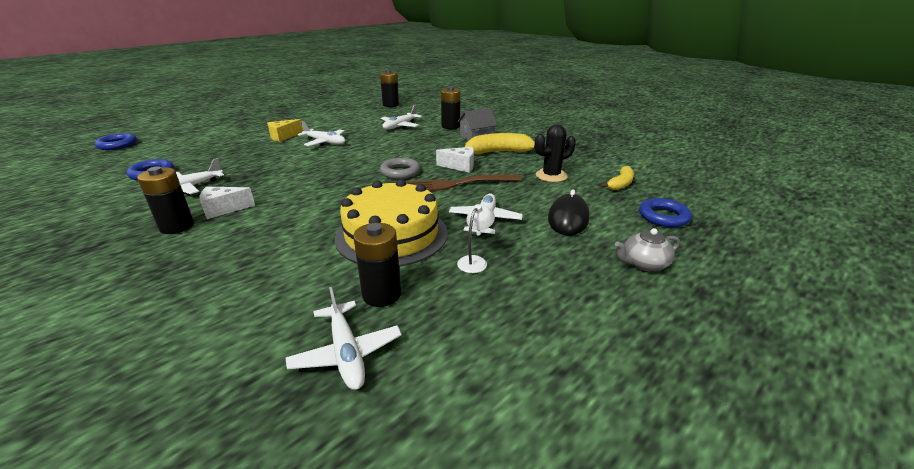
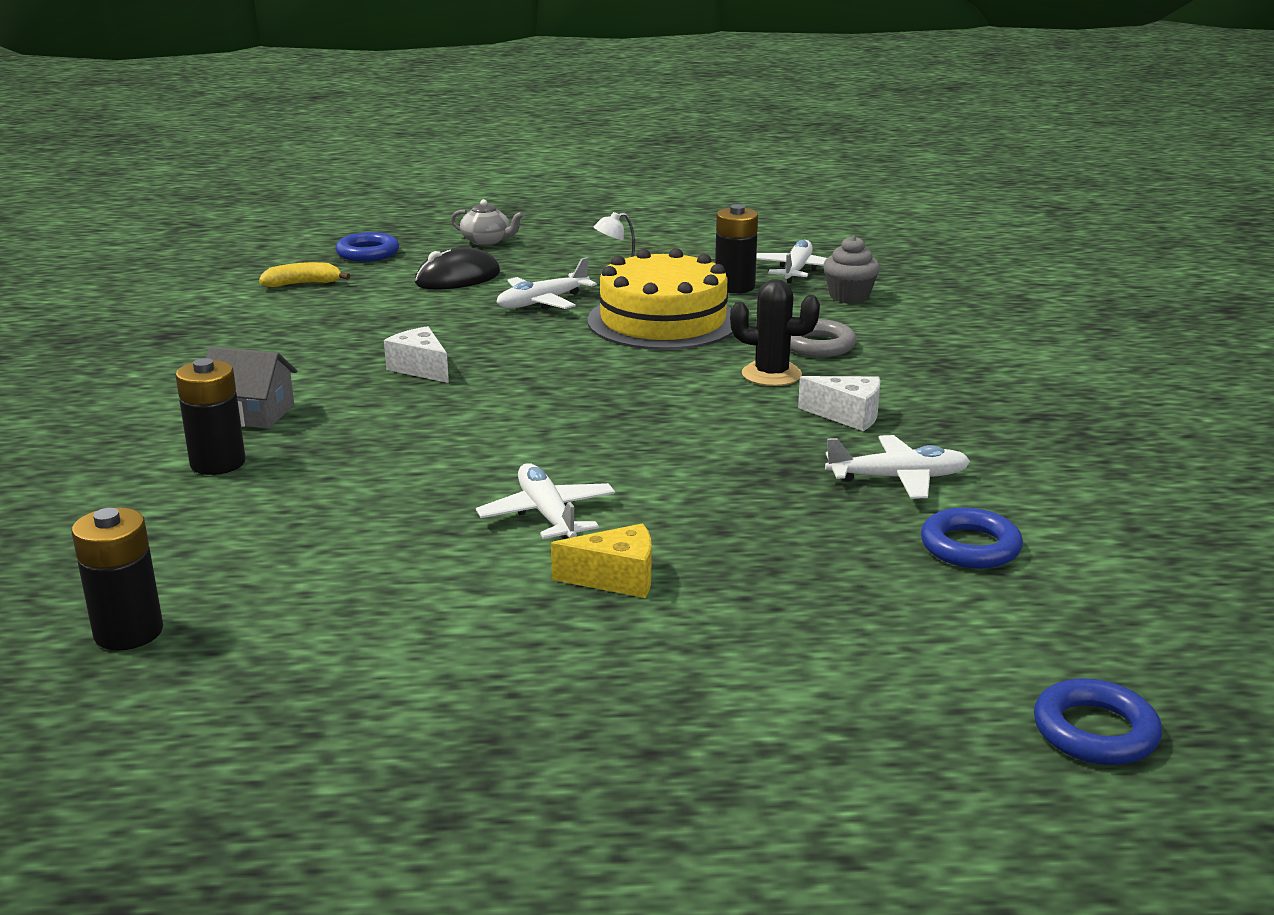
camera: 140 degrees left, 5 degrees down
black battery [137,166,194,234] -> none
grey ring [380,158,420,179] -> grey ring moved to [790,319,857,357]
white plane [381,105,422,130] -> none
brown fork [406,174,521,191] -> none
yellow banana [465,133,535,155] -> none
black cactus [535,124,576,182] -> black cactus moved to [730,279,820,386]
none -> grey cupcake [823,236,880,303]

